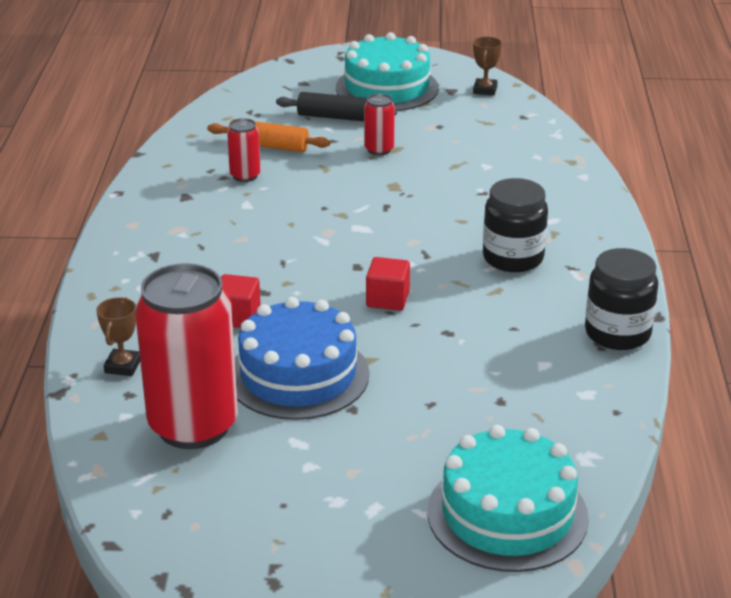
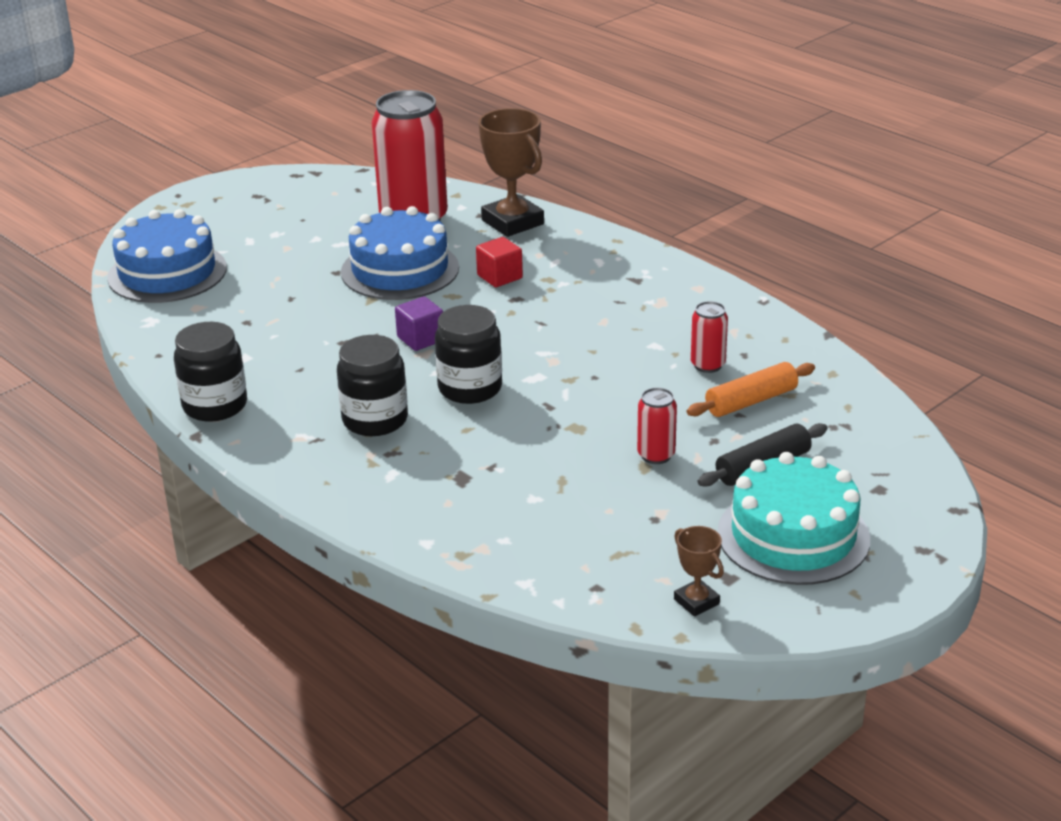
camera: 135 degrees right, 0 degrees up
brown trophy [97,297,140,376] -> brown trophy [479,108,544,237], size x1.95
red cube [366,257,410,311] -> purple cube [395,296,443,351]
turquoise cake [428,425,589,572] -> blue cake [107,209,227,303]
none -> black jar [435,305,502,404]

